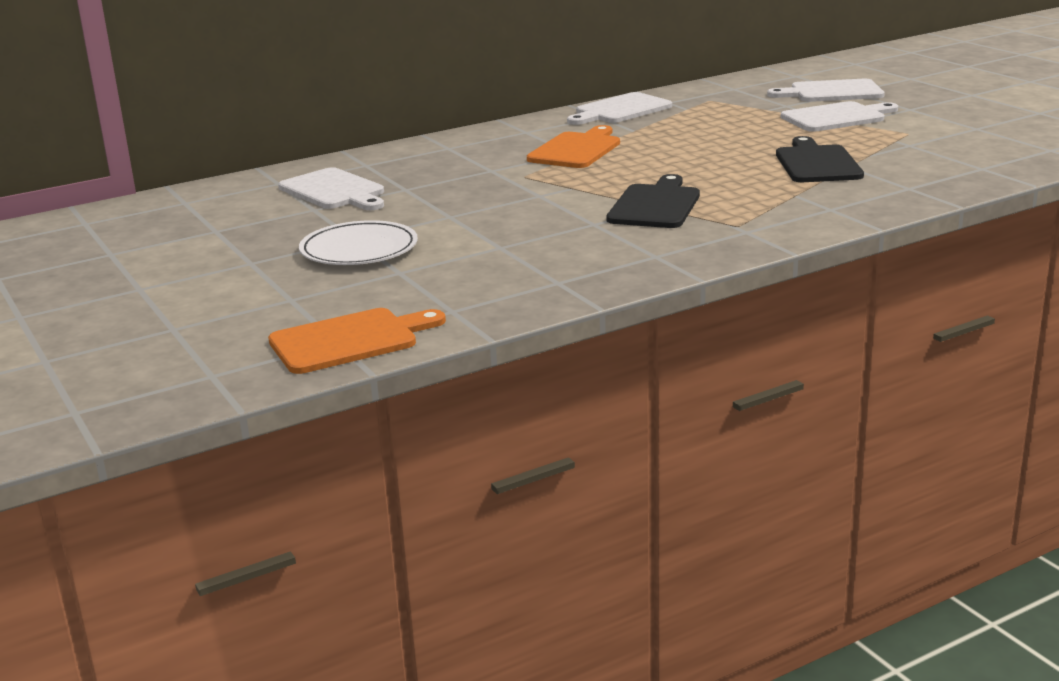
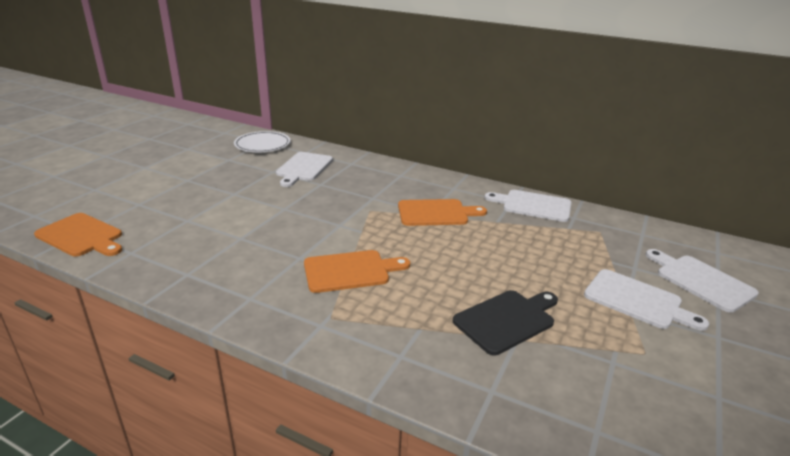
camera: 55 degrees right, 5 degrees up
white plate [299,220,418,265] -> white plate moved to [234,131,291,152]
black cutting board [606,174,700,228] -> orange cutting board [304,250,410,293]

